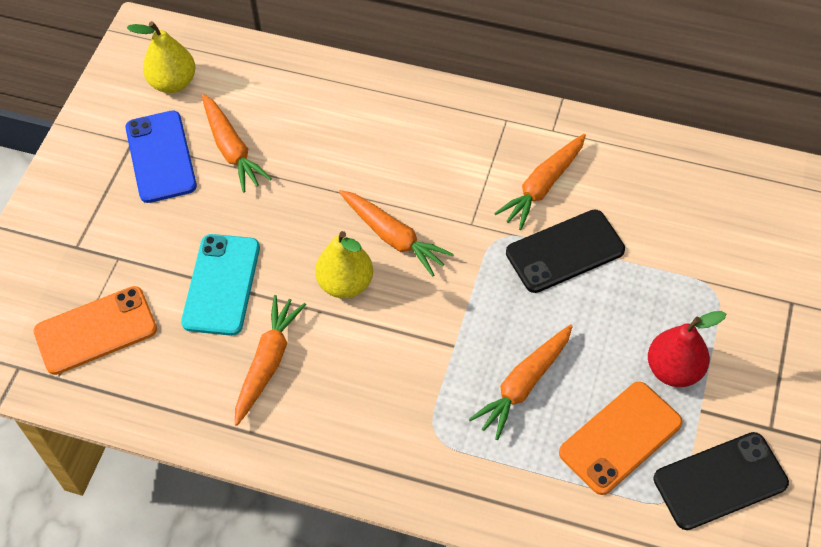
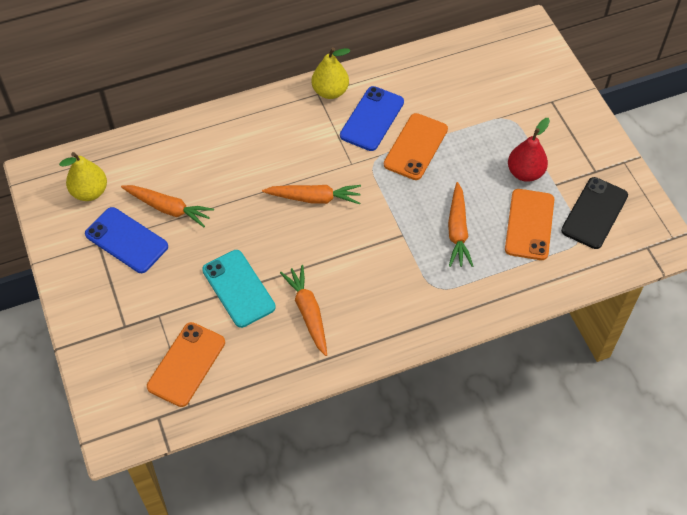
camera: 40 degrees left, 0 degrees up
yellow pear [315,231,373,298] -> yellow pear moved to [311,47,350,99]
orange carrot [494,134,586,230] -> blue phone [340,86,404,151]
black phone [506,209,625,293] -> orange phone [384,113,448,180]

